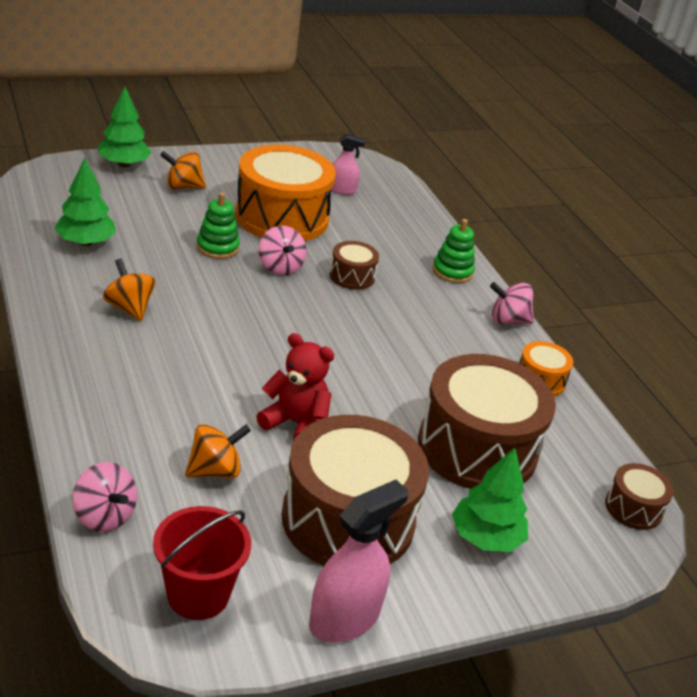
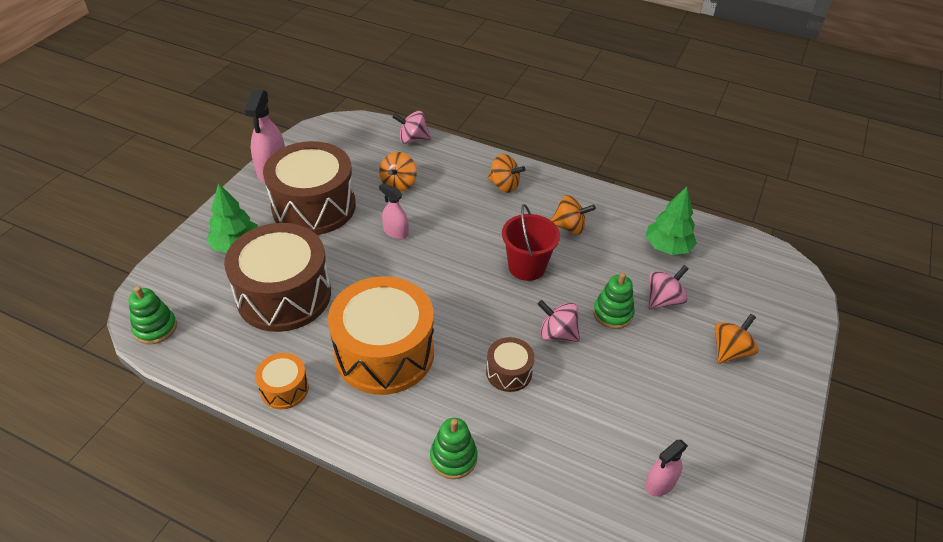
camera: 140 degrees right, 10 degrees up
green tree [98,87,152,167] -> none
red bucket [153,506,251,620] -> red bucket moved to [502,204,560,281]
orange drum [235,144,336,241] -> orange drum moved to [328,276,434,395]
red teddy bear [256,333,334,440] -> pink spray bottle [379,183,409,239]
pink spinning top [490,282,534,324] -> pink spinning top moved to [648,265,689,310]
brown drum [605,463,673,530] -> green stacking toy [129,286,177,344]
none -> orange spinning top [487,154,525,193]

